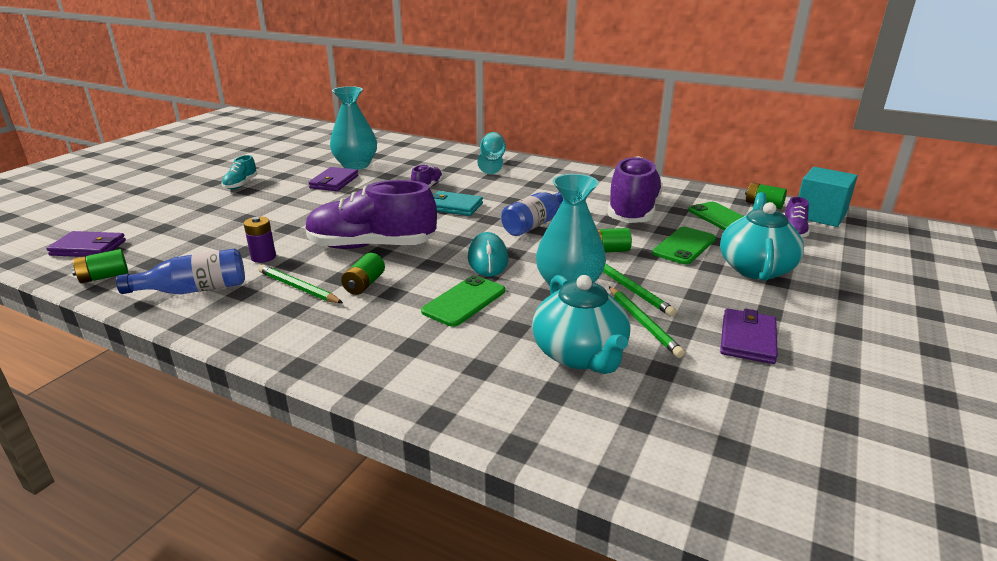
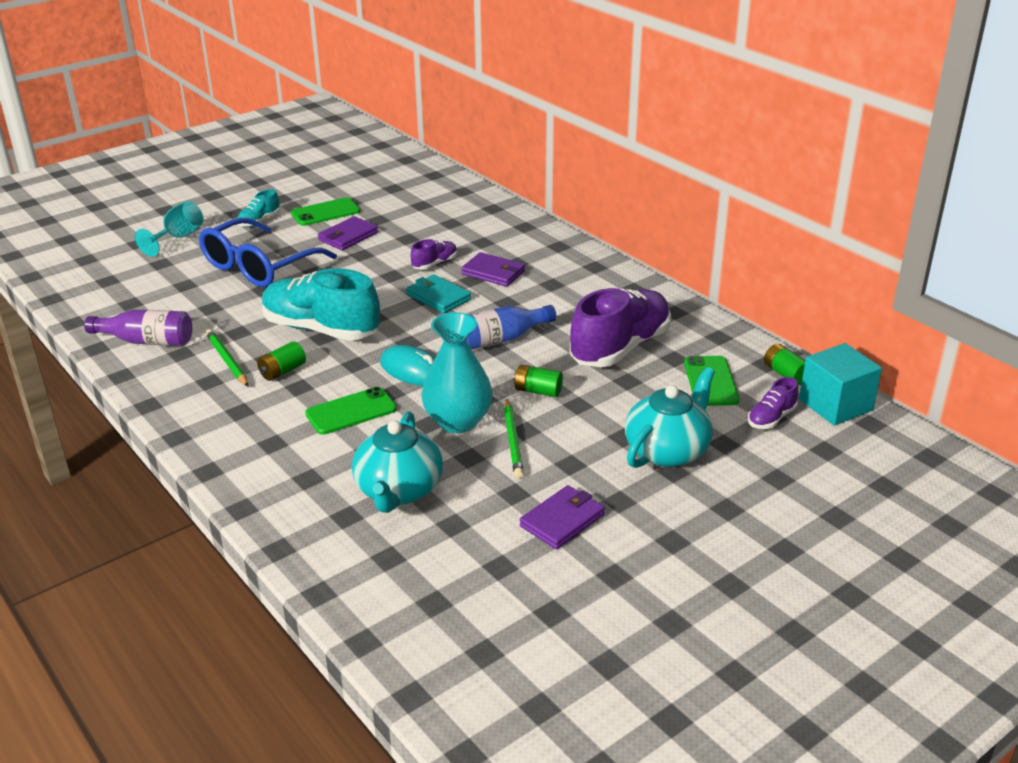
camera: 25 degrees right, 5 degrees up
purple wallet [46,231,126,257] -> purple wallet moved to [461,252,525,287]
green battery [71,249,128,283] -> none
blue bottle [116,249,245,294] -> purple bottle [84,309,192,346]
purple battery [244,216,276,263] -> none
purple shoe [305,180,437,249] -> turquoise shoe [262,268,380,341]
turquoise vase [330,86,377,170] -> none
turquoise mouse [468,232,508,277] -> turquoise mouse turned 75 degrees counterclockwise [380,345,435,386]
turquoise goblet [478,132,506,174] -> turquoise goblet moved to [135,201,204,257]
green pencil [609,287,685,358] -> none
green phone [652,227,716,265] -> green phone moved to [291,197,360,226]
none -> blue glasses [199,218,337,287]

